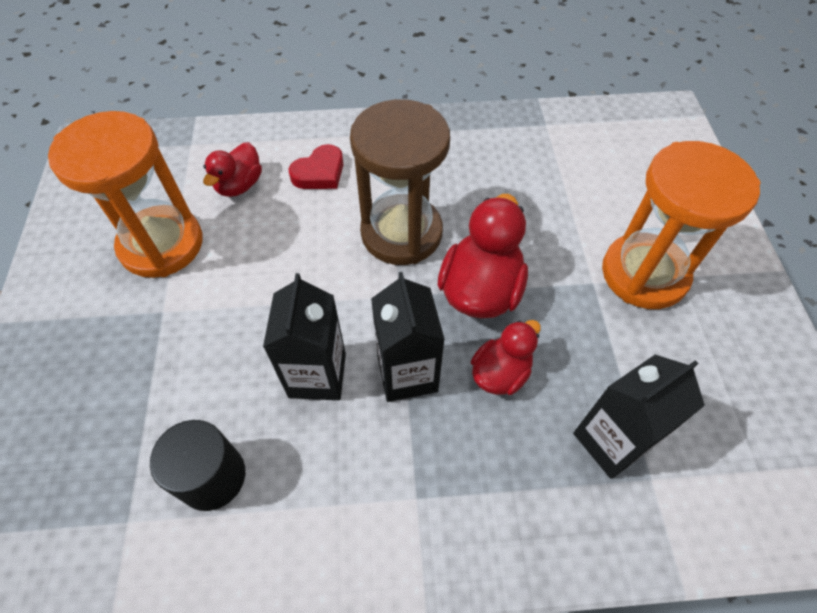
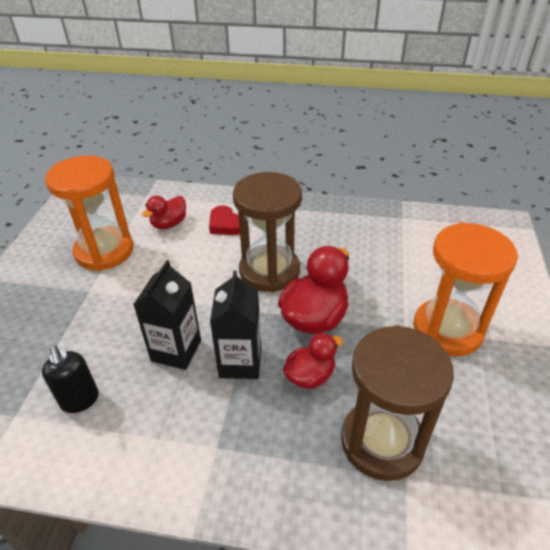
camera: 15 degrees right, 15 degrees down
black cylinder [150,420,245,511] -> black soap dispenser [42,346,99,413]
red heart [289,144,344,189] -> red heart turned 75 degrees clockwise [209,205,240,235]
black carton [573,355,705,479] -> brown hourglass [341,325,454,481]

